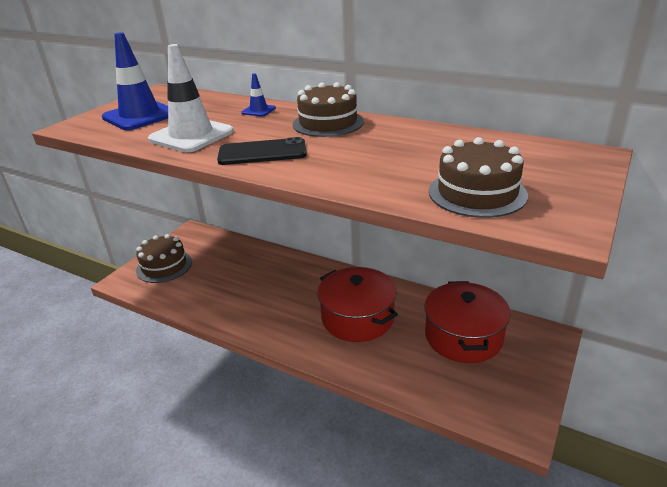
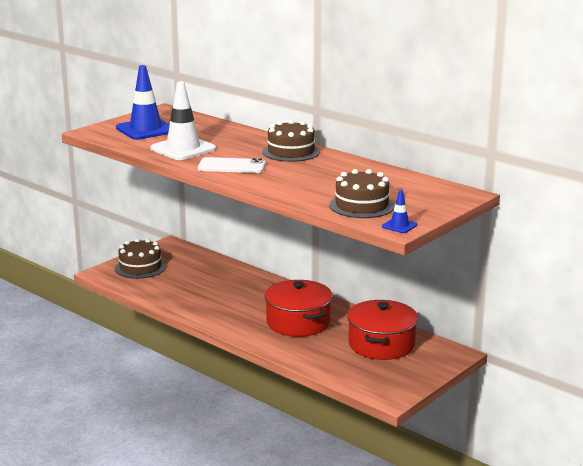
camera: 10 degrees right, 10 degrees down
black phone [217,137,307,165] -> white phone [198,157,266,173]
blue traffic cone [242,73,276,116] -> blue traffic cone moved to [382,190,417,233]

